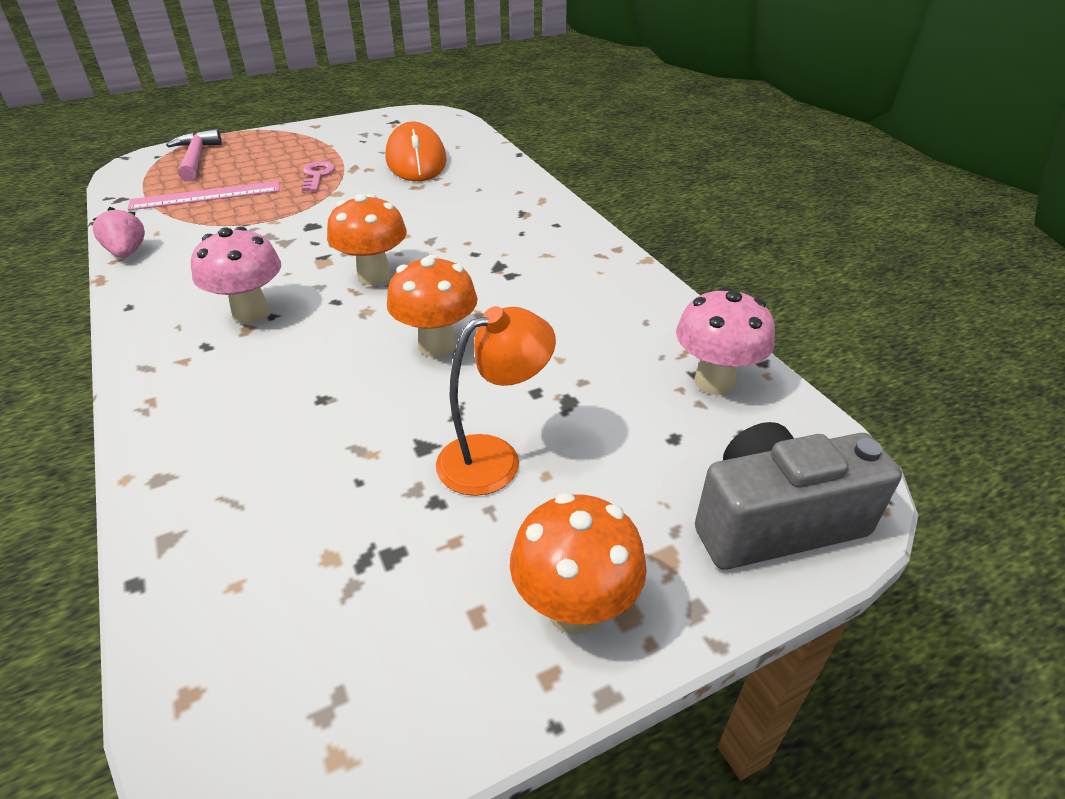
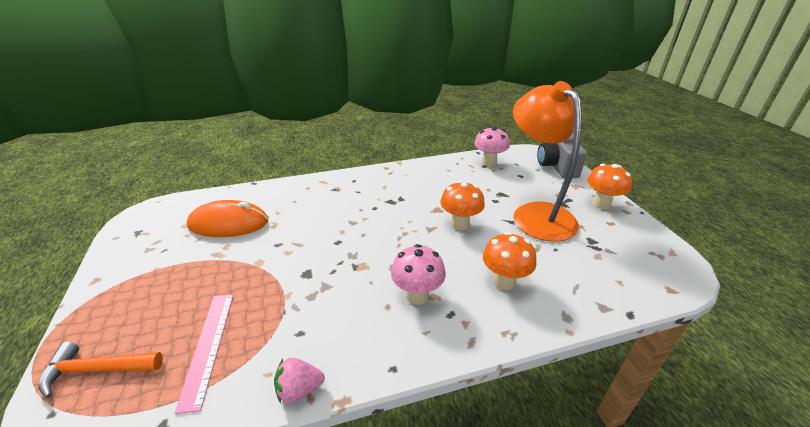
camera: 80 degrees left, 5 degrees down
pink hammer [166,129,222,181] -> orange hammer [38,342,163,398]
pink key [302,161,335,191] -> none
orange mushroom [327,194,407,285] -> orange mushroom moved to [483,232,536,290]
orange lamp [436,306,556,496] -> orange lamp [513,81,582,242], size x1.87

